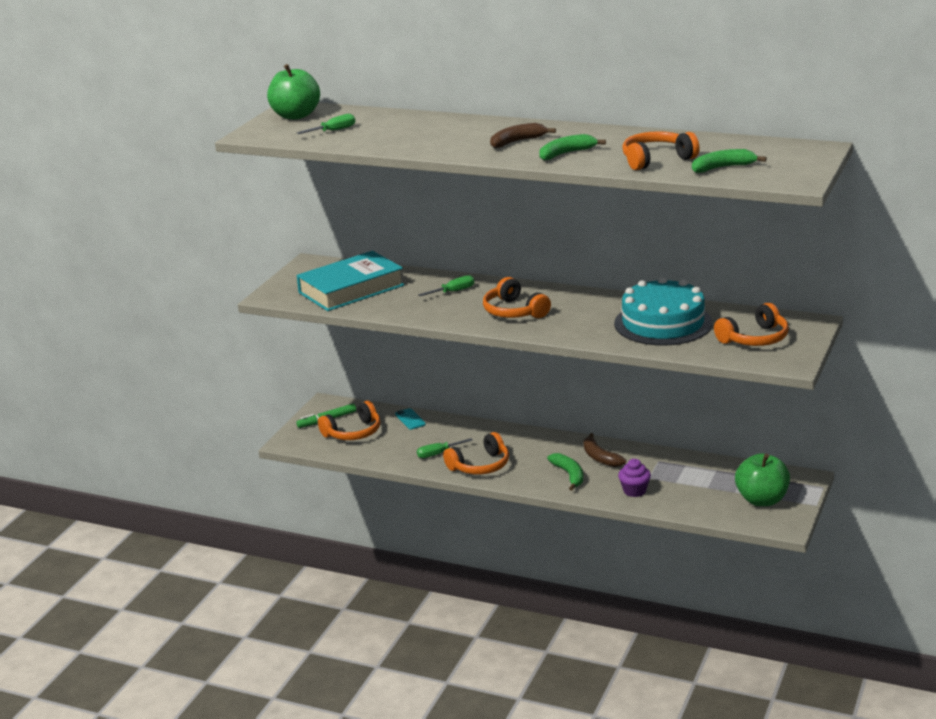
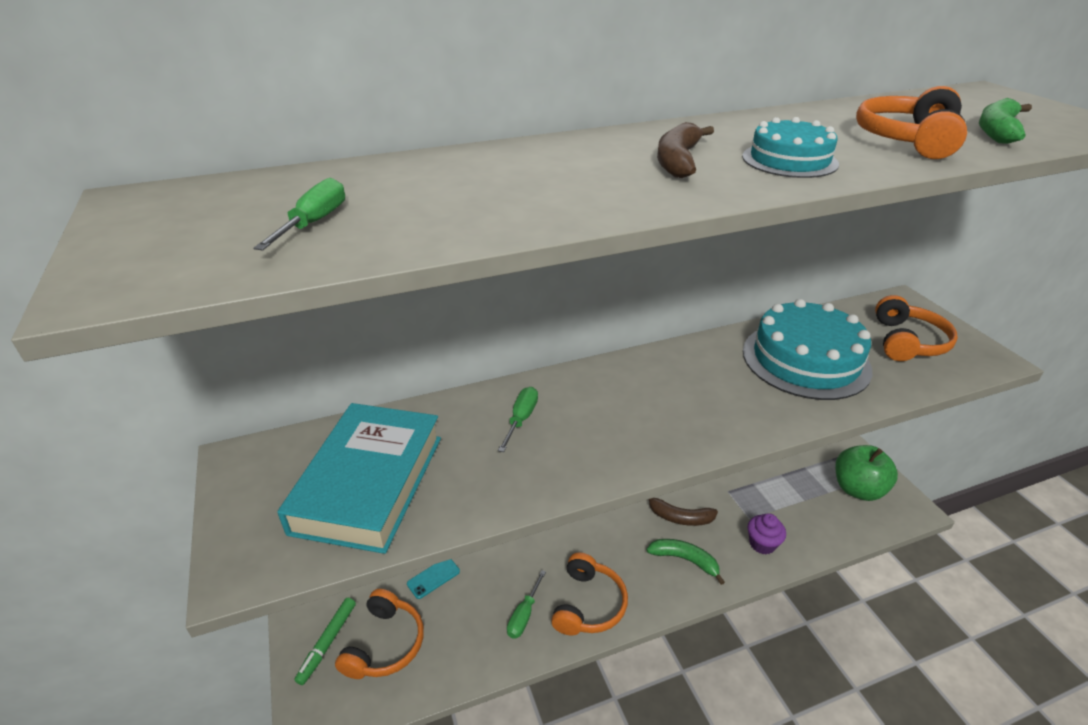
camera: 45 degrees left, 10 degrees up
green apple [267,64,320,120] -> none
turquoise phone [395,408,426,430] -> turquoise phone turned 60 degrees counterclockwise [407,559,460,599]
orange headphones [483,277,551,318] -> none
green banana [539,134,606,160] -> turquoise cake [742,117,839,178]

